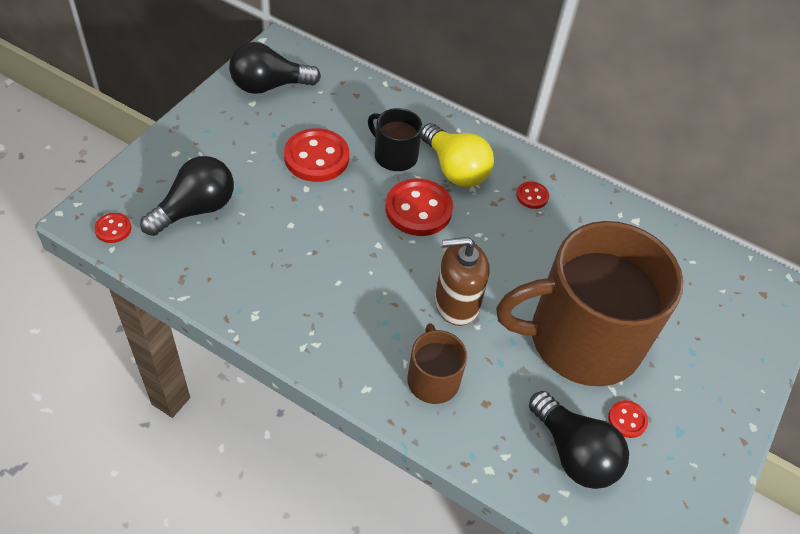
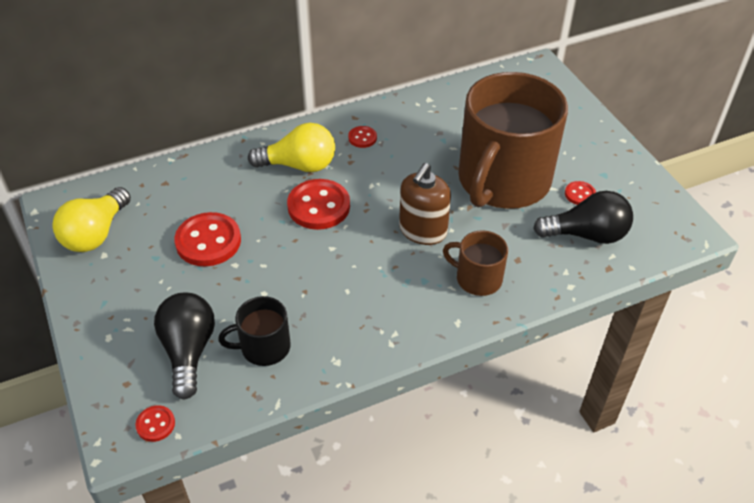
camera: 50 degrees left, 5 degrees down
black light bulb [229,42,321,94] -> yellow light bulb [52,187,131,252]
black mug [368,108,422,171] -> black mug moved to [218,296,291,366]

